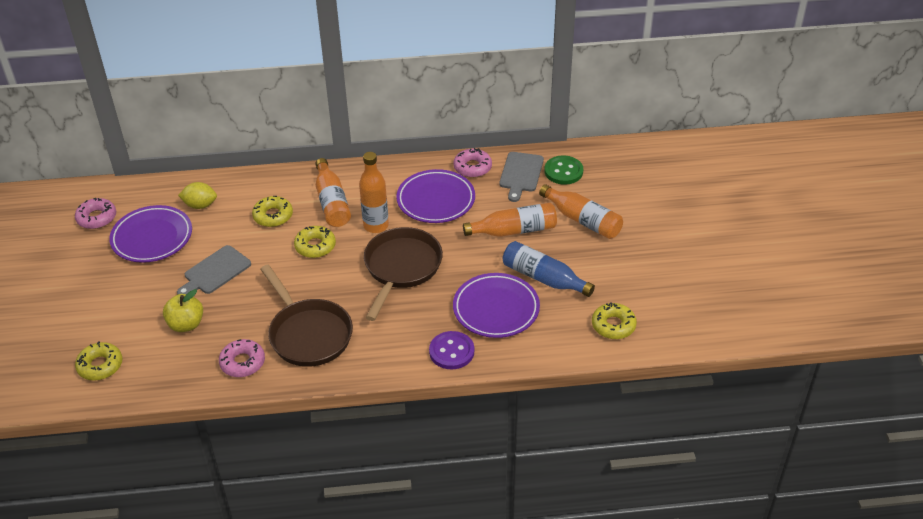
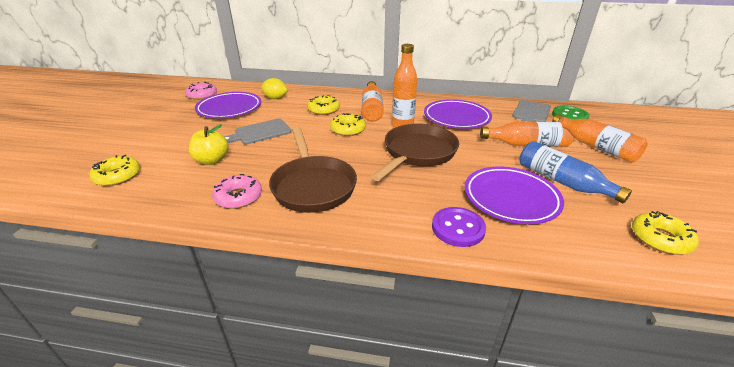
camera: 15 degrees right, 10 degrees down
pink donut [453,148,492,178] -> none

